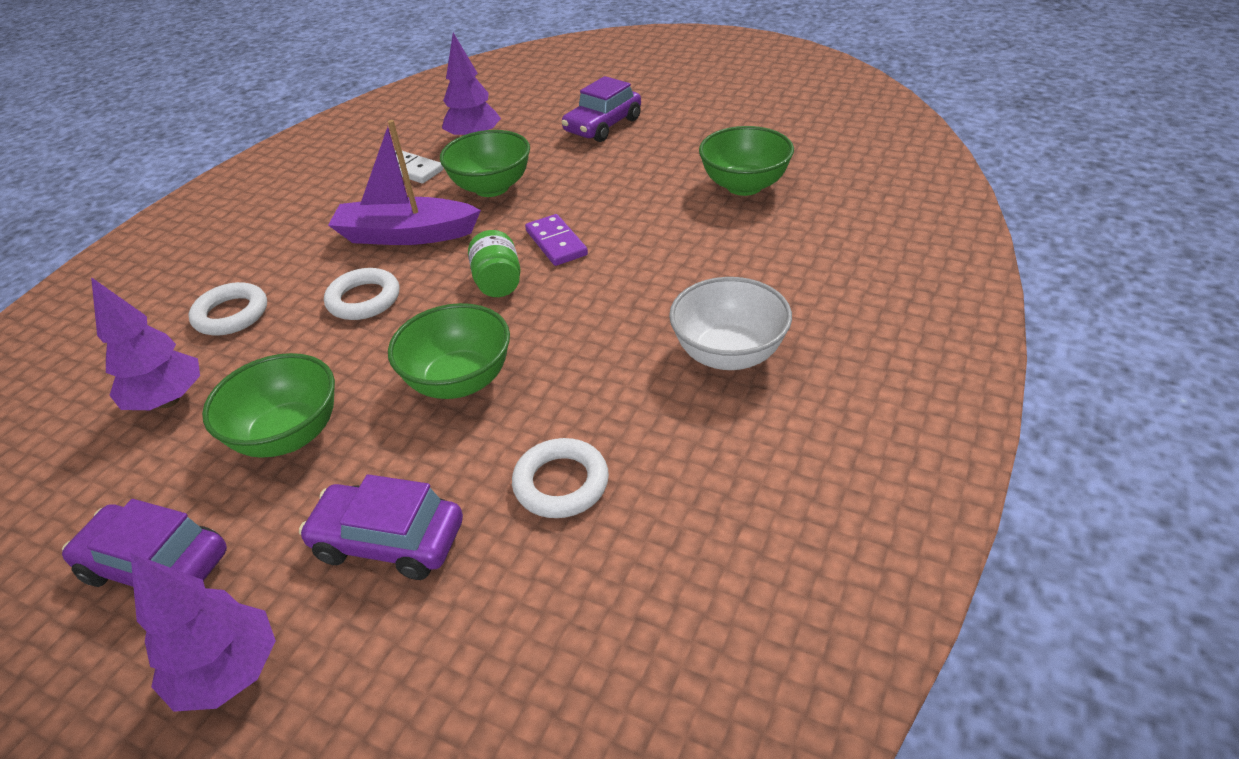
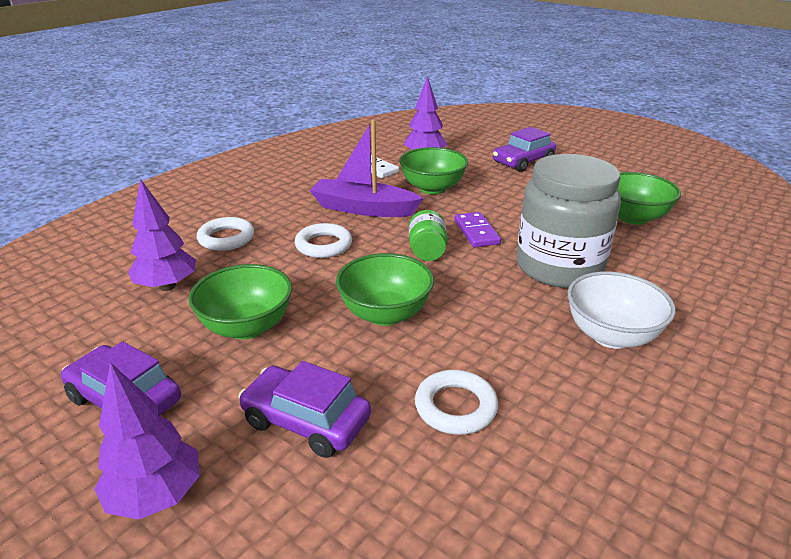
camera: 10 degrees right, 10 degrees down
none -> grey jar [516,154,621,288]

